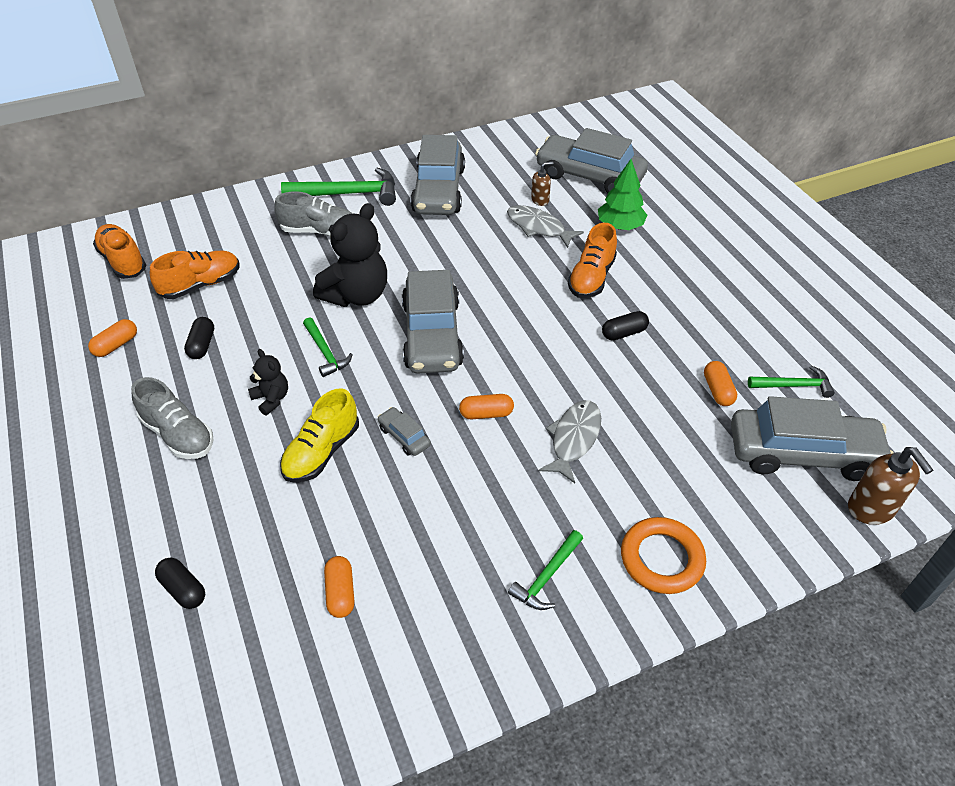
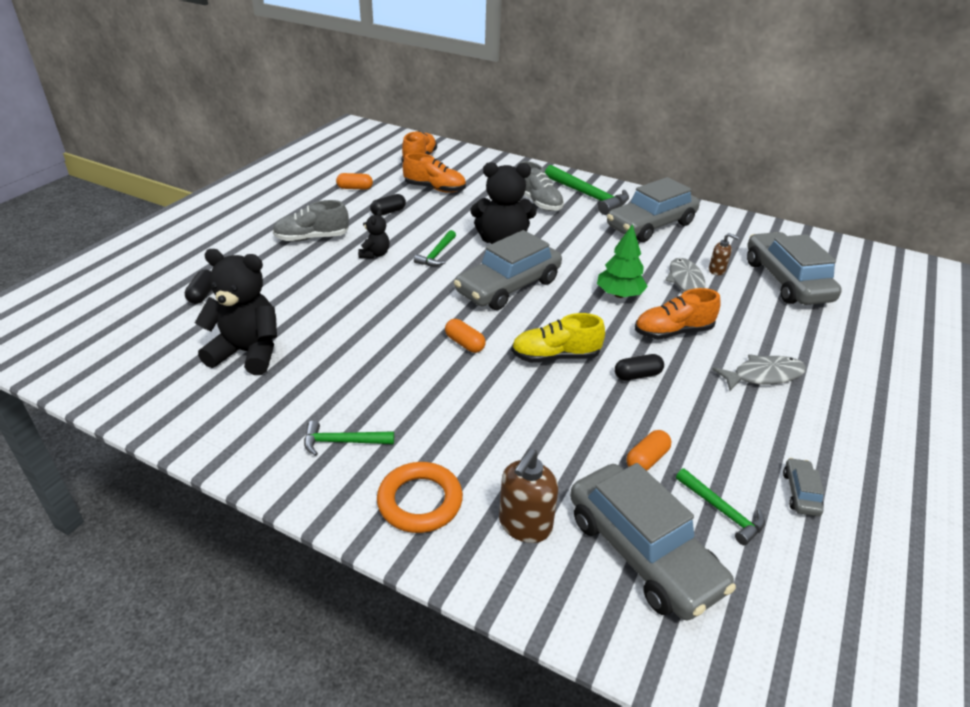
camera: 50 degrees right, 10 degrees down
grey shoe [131,377,213,459] -> grey shoe turned 75 degrees clockwise [273,200,349,242]
yellow shoe [280,388,359,483] -> yellow shoe moved to [511,313,605,363]
orange capsule [324,556,354,618] -> black teddy bear [195,249,277,375]
grey car [378,407,431,456] -> grey car moved to [783,458,824,516]
grey fish [539,400,601,483] -> grey fish moved to [712,354,806,391]
green tree [598,159,647,230] -> green tree moved to [597,224,648,298]
black capsule [602,311,649,340] -> black capsule turned 45 degrees counterclockwise [615,354,664,381]
brown soap dispenser [848,447,933,525] -> brown soap dispenser moved to [499,449,558,543]

